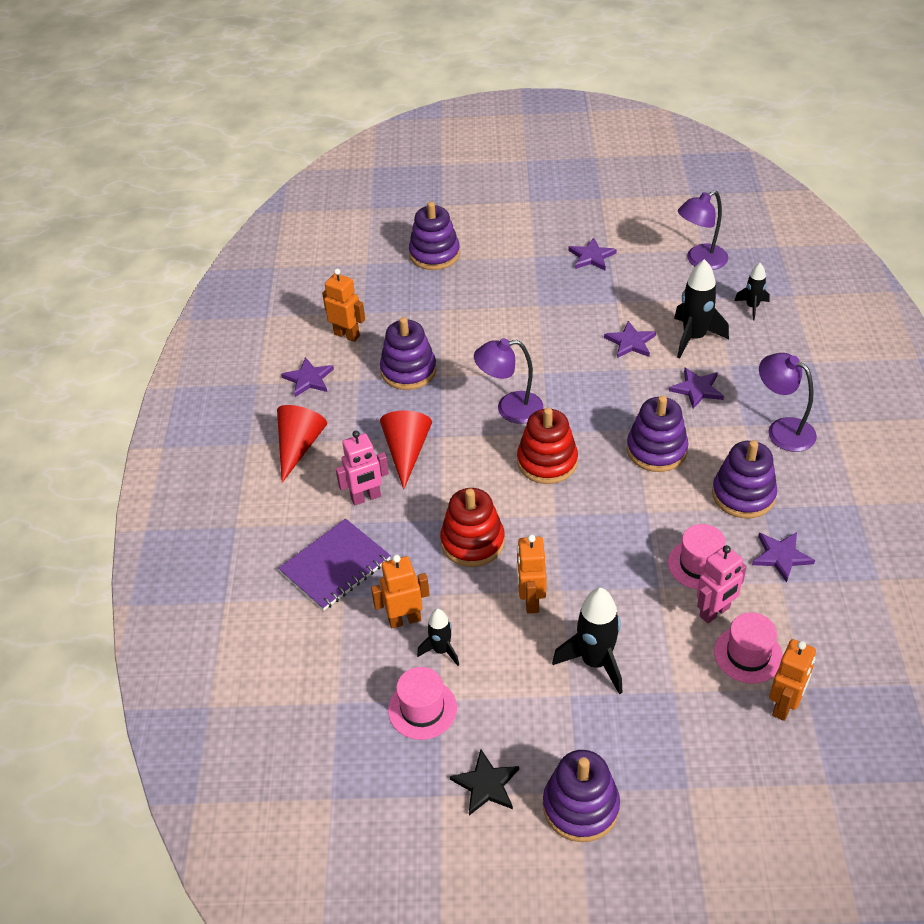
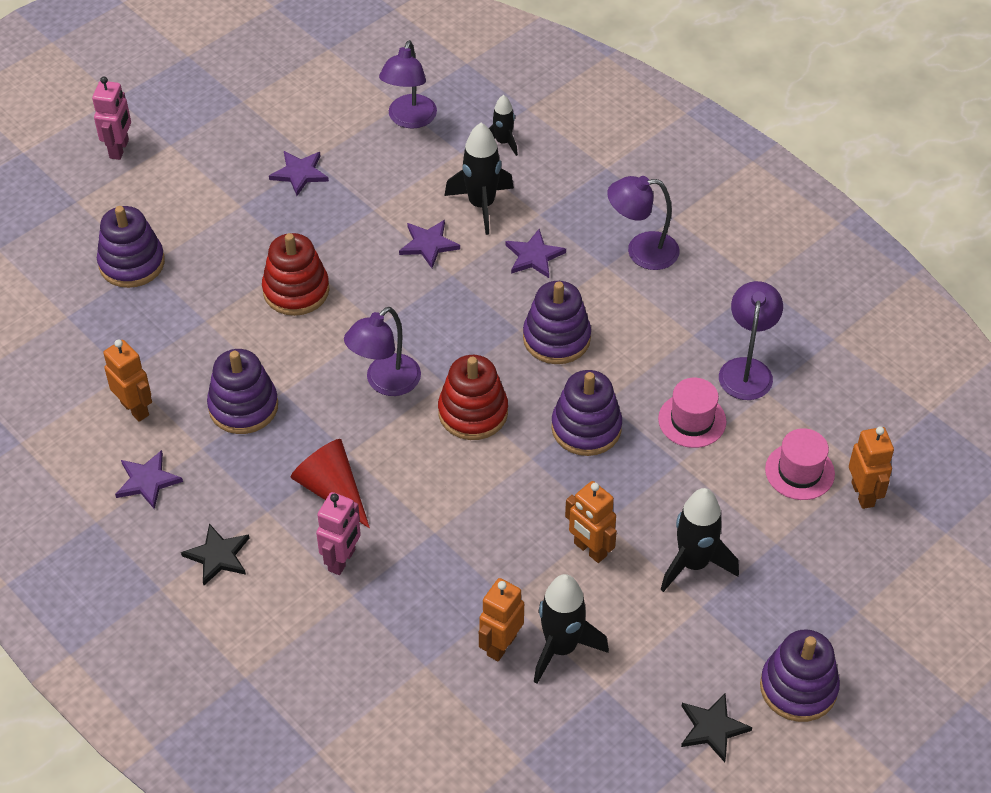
camera: 45 degrees left, 5 degrees up
red cone [277,405,327,483] -> black star [181,523,249,585]
purple notebook [278,518,391,611] -> none
orange robot [322,268,365,342] -> orange robot turned 60 degrees clockwise [103,340,152,422]
pink hat [388,667,457,740] -> none
black rocket [417,609,459,666] -> black rocket [534,574,609,684], size x1.71
red stacking toy [440,488,505,567] -> red stacking toy moved to [262,233,330,316]
pink robot [697,545,747,623] -> pink robot moved to [92,76,131,160]
purple stacking toy [712,440,777,518] -> purple stacking toy moved to [551,370,622,456]
purple star [752,532,815,583] -> purple lamp [719,281,783,400]

